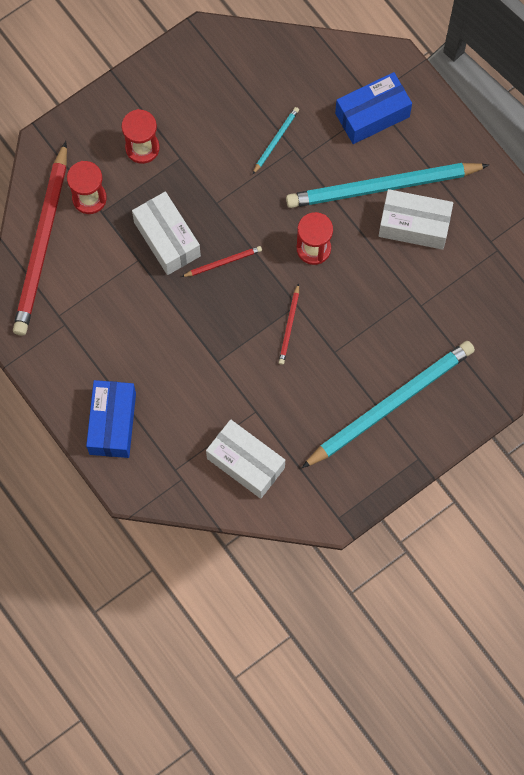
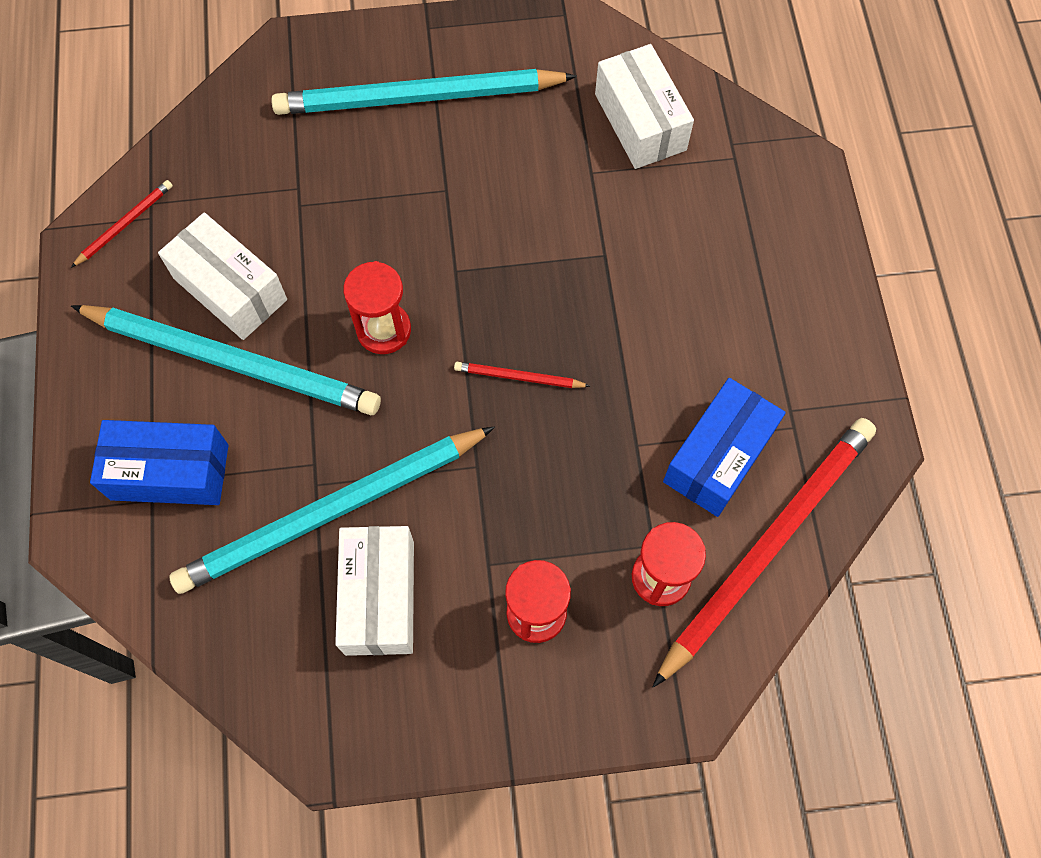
camera: 150 degrees left, 5 degrees down
blue box [86,380,136,458] -> blue box moved to [663,378,786,517]
white box [132,192,201,275] -> white box moved to [335,526,414,656]
turquoise pencil [253,107,299,174] -> turquoise pencil [169,426,495,594], size x2.44
red pencil [279,283,299,365] -> red pencil moved to [71,180,173,268]

